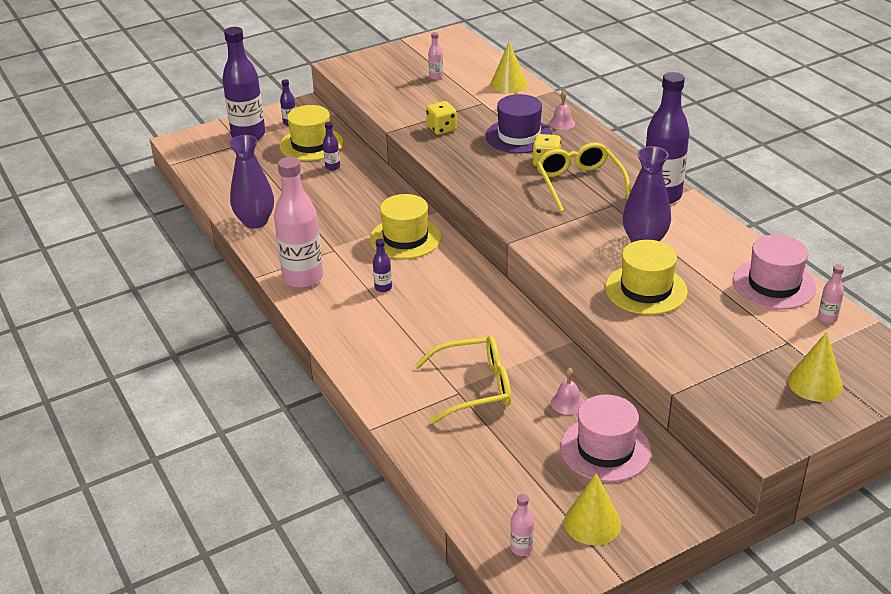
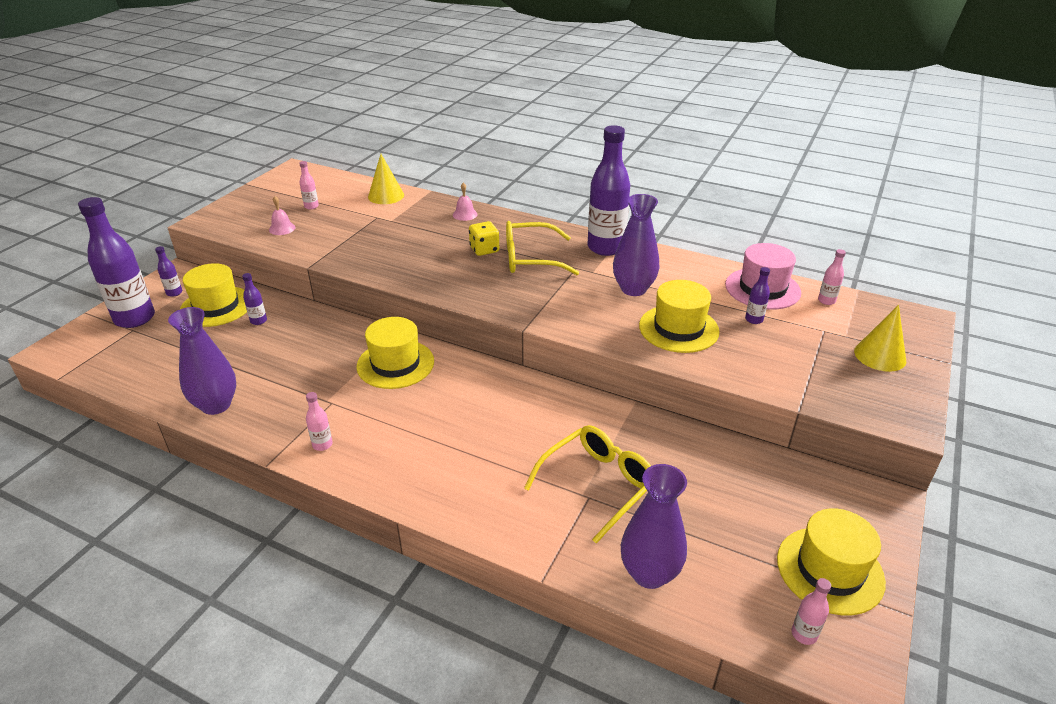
camera: 35 degrees left, 0 degrees up
pink bottle [274,157,323,288] -> pink bottle [306,392,333,451], size x0.42
purple bottle [373,239,392,292] -> purple bottle moved to [745,267,770,324]
yellow dice [426,101,457,135] -> none
purple hat [486,94,553,153] -> none
yellow glasses [536,143,631,212] -> yellow glasses turned 45 degrees counterclockwise [506,221,579,275]
pink bell [551,367,584,415] -> pink bell moved to [269,196,295,235]
pink hat [560,395,651,482] -> none
yellow cone [564,473,621,545] -> yellow hat [777,508,886,615]
none -> purple vase [621,464,687,589]

